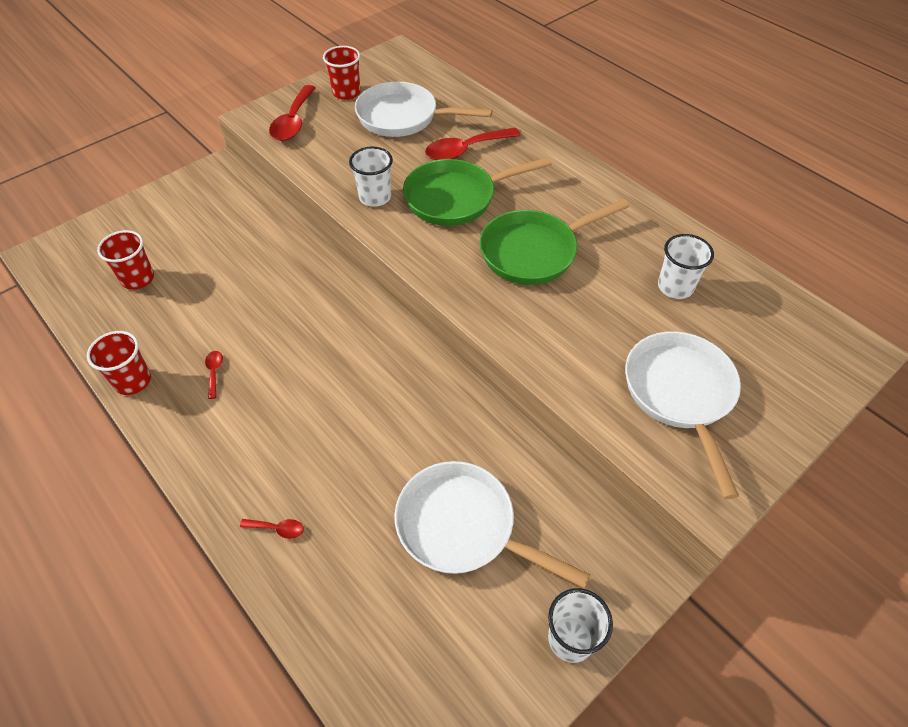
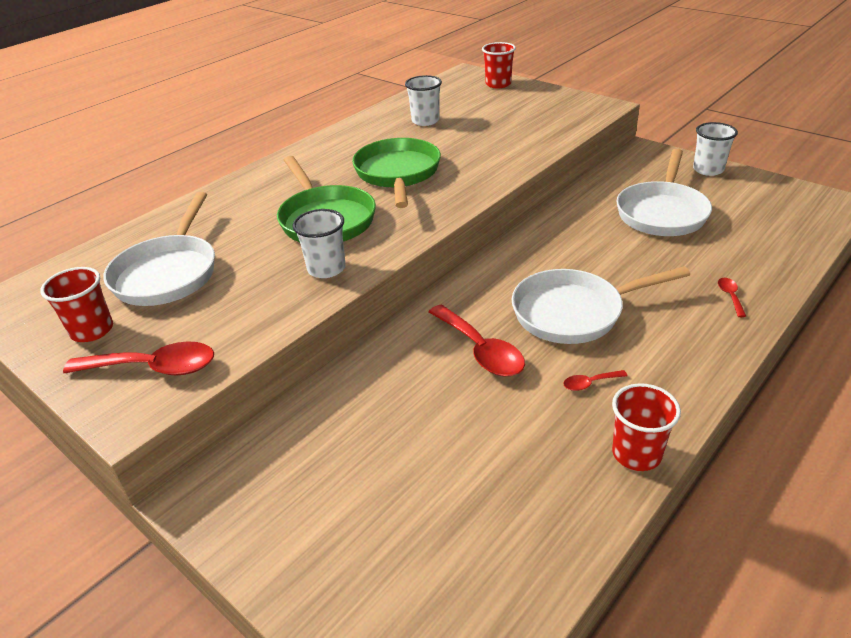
camera: 95 degrees left, 15 degrees down
red cup [97,230,154,290] -> red cup moved to [482,42,516,88]
red spoon [425,127,521,160] -> red spoon moved to [429,305,525,376]
green pan [480,199,630,285] -> green pan turned 150 degrees counterclockwise [352,138,441,208]
white pan [625,331,741,499] -> white pan moved to [512,266,690,344]

